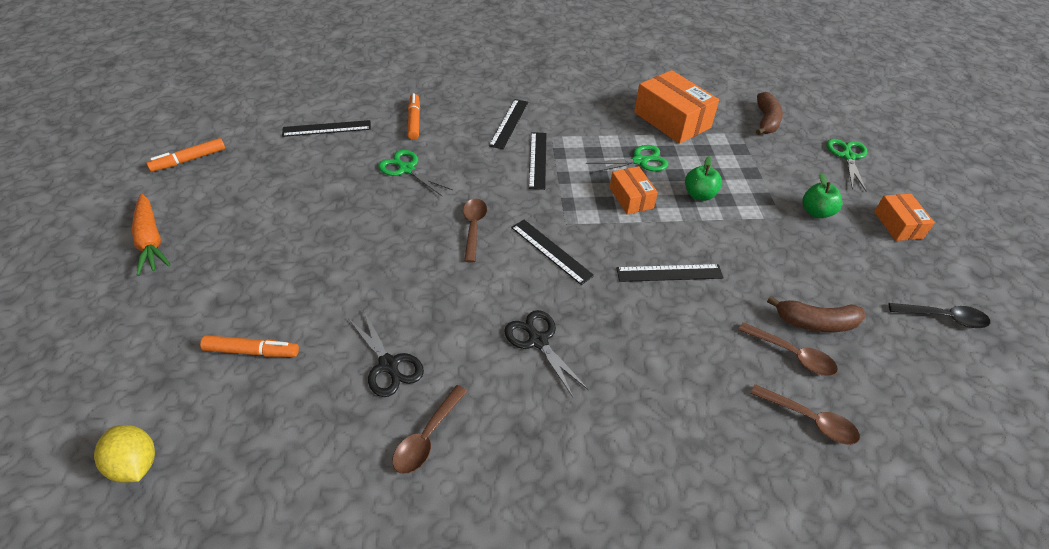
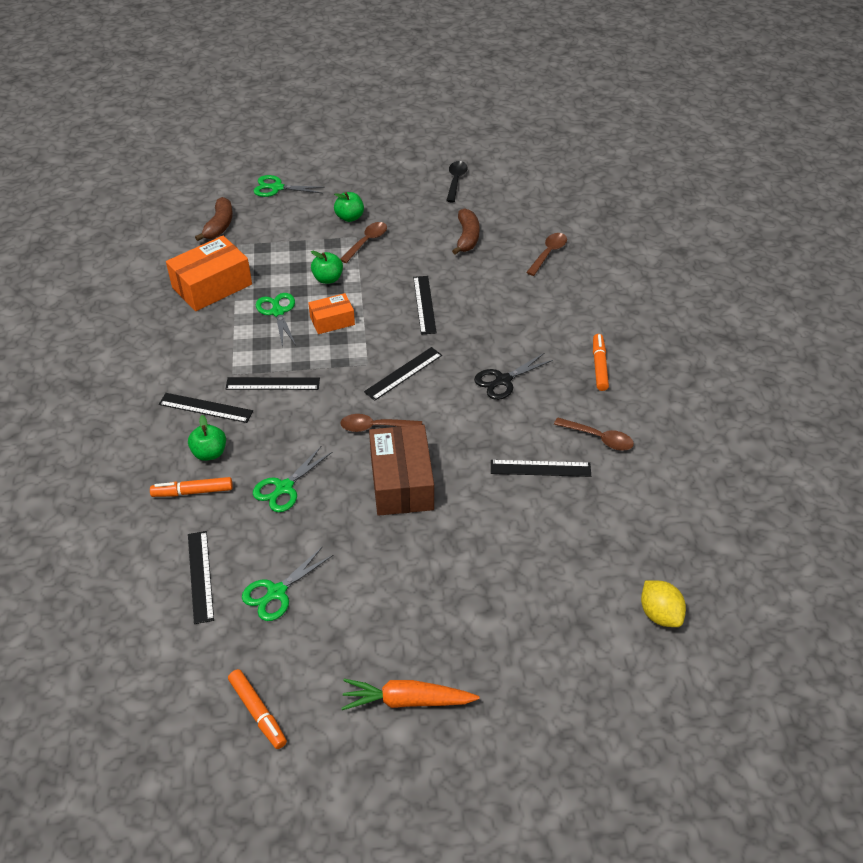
camera: 90 degrees left, 0 degrees up
yellow lemon [94,425,155,483] -> yellow lemon turned 75 degrees counterclockwise [641,580,686,627]
orange carrot [132,194,171,276] -> orange carrot turned 150 degrees counterclockwise [342,679,480,710]
orange marker [200,335,299,357] -> orange marker moved to [593,334,609,391]
black scissors [348,311,424,397] -> black ruler [491,460,591,477]
brown spoon [739,322,838,376] -> brown spoon moved to [341,222,387,263]
brown banana [756,92,783,135] -> brown banana turned 90 degrees clockwise [195,197,233,241]
orange box [874,194,935,241] -> none
none -> green apple [188,415,226,461]
none -> green scissors [242,546,333,621]
none -> brown box [369,424,434,516]

